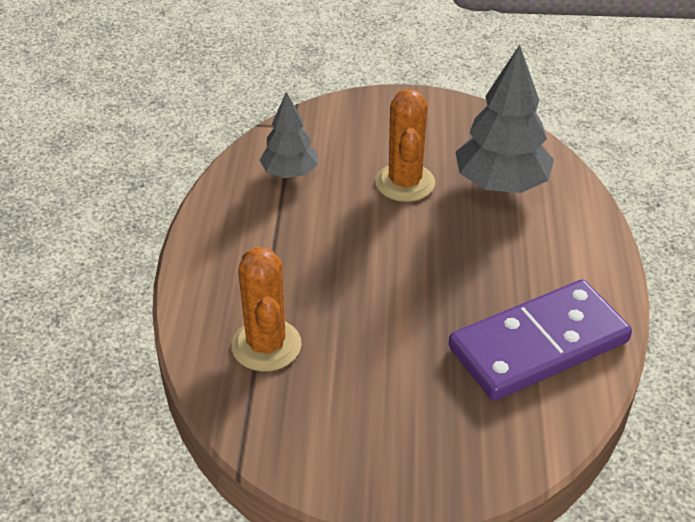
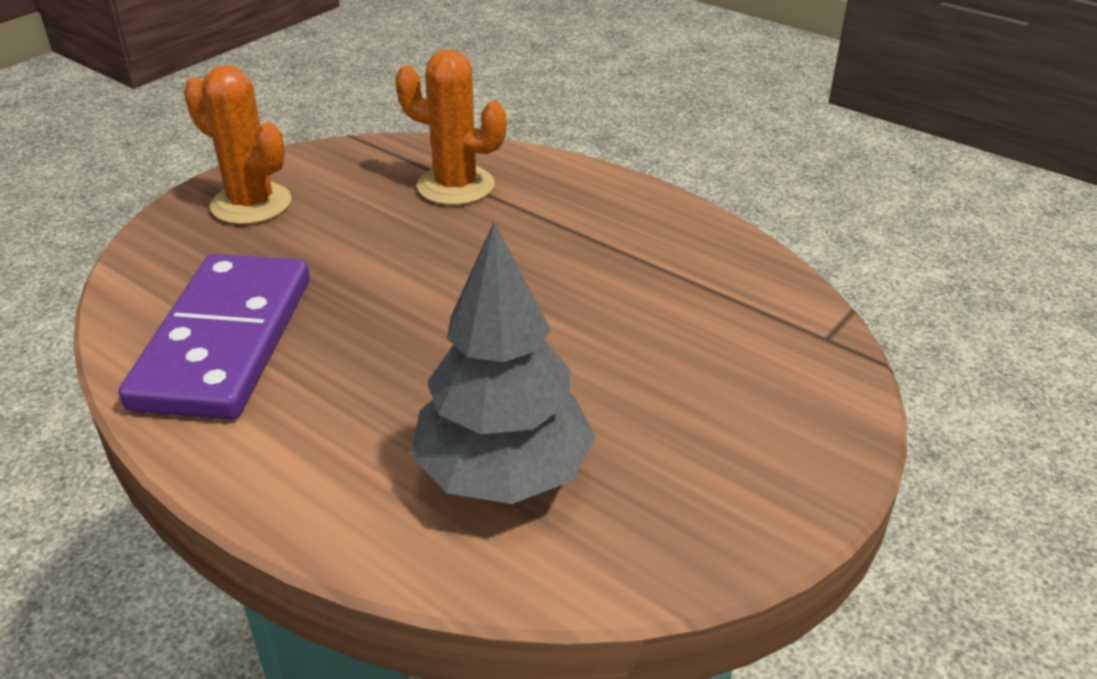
camera: 125 degrees right, 5 degrees down
grey tree [260,92,318,178] -> none
orange cactus [375,89,435,202] -> orange cactus moved to [184,65,292,224]

